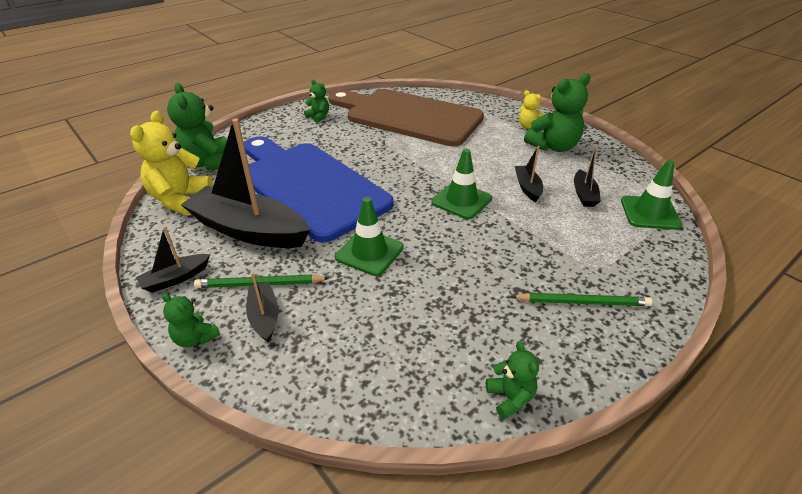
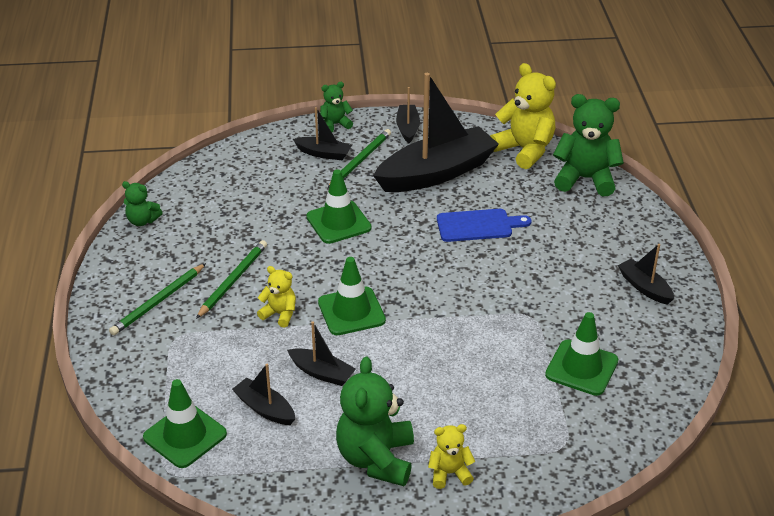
camera: 125 degrees right, 0 degrees up
blue cutting board [244,136,394,242] -> blue cutting board [437,209,531,242], size x0.41
green teddy bear [304,80,329,123] -> black boat [618,244,674,305]
brown cutting board [329,89,484,147] -> green traffic cone [545,312,618,396]
none -> green pencil [196,240,267,319]
none -> yellow teddy bear [257,266,296,327]

